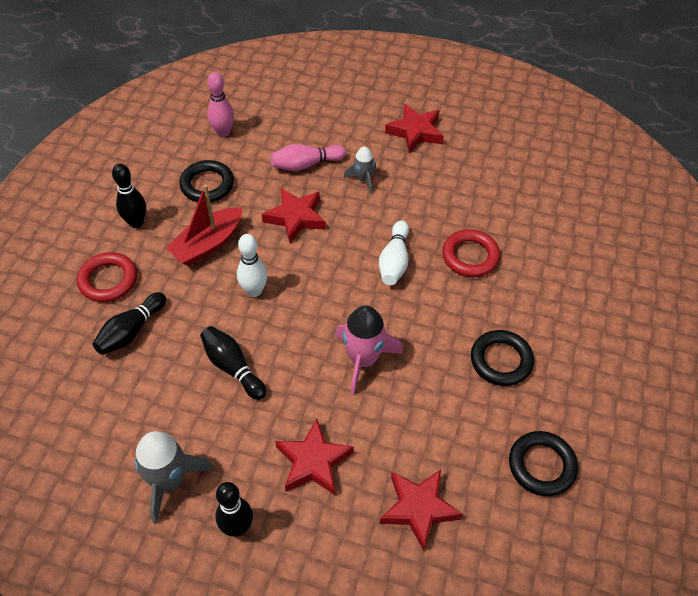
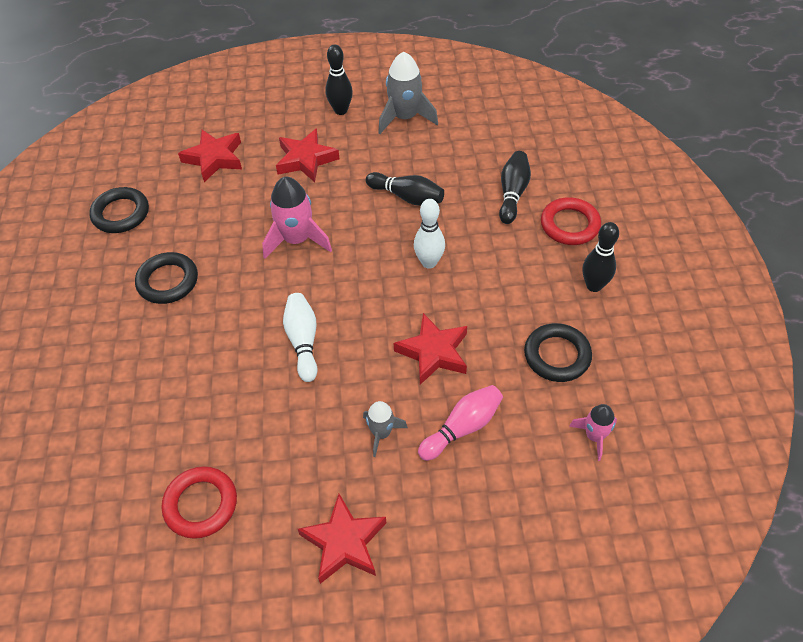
camera: 160 degrees right, 0 degrees up
red boat [166,184,242,266] -> none
pink bowling pin [207,72,234,137] -> pink rocket [569,404,617,461]
red ring [442,229,500,277] -> red ring moved to [162,466,237,539]

